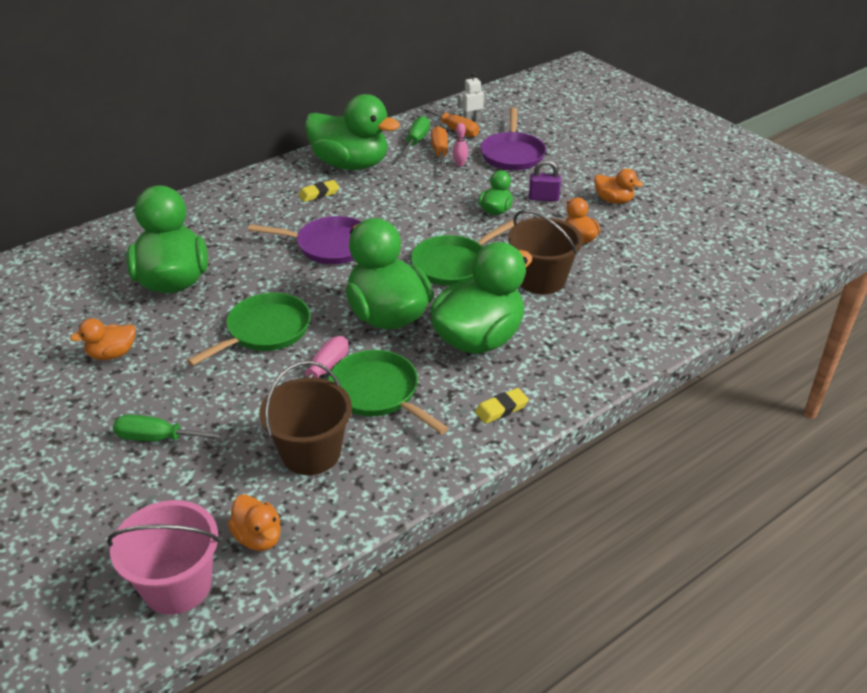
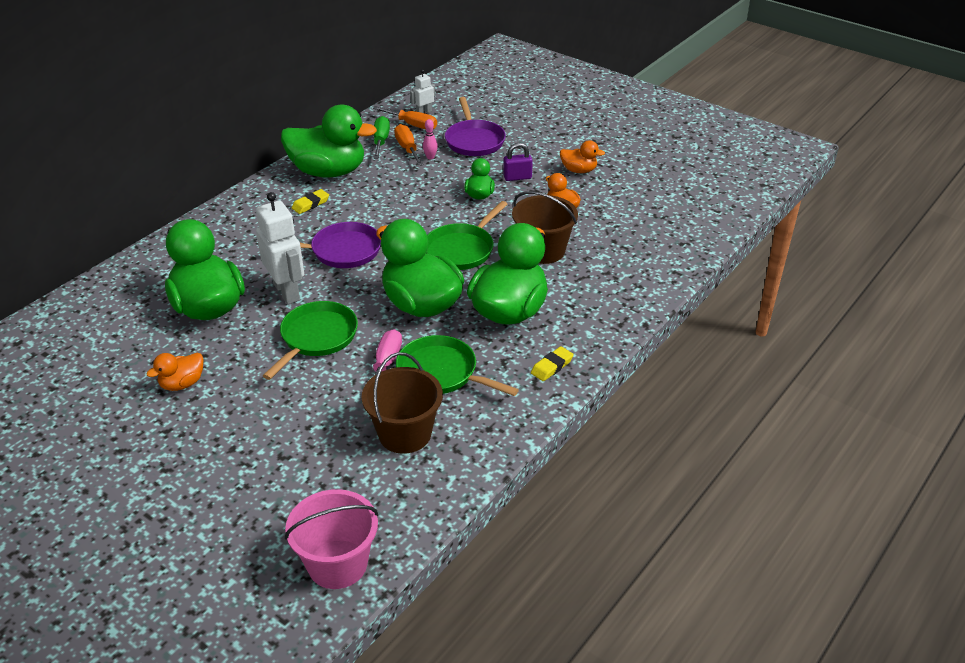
camera: 15 degrees left, 0 degrees up
green screwdriver [113,414,228,441] -> none
orange duck [228,494,281,551] -> none
none -> white robot [256,192,304,304]

